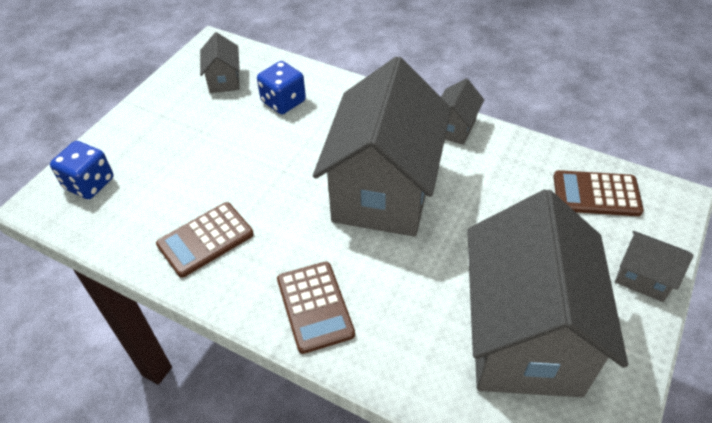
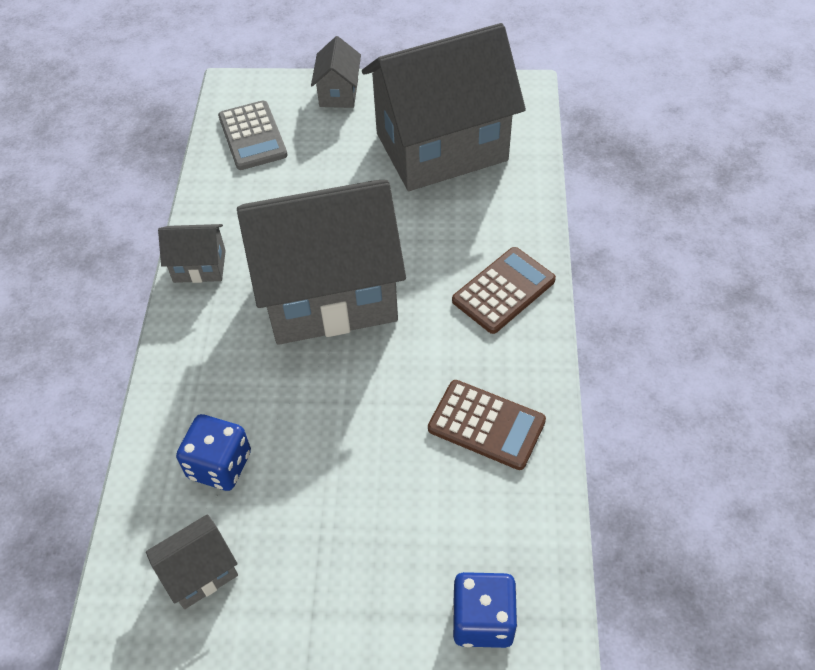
camera: 115 degrees left, 5 degrees up
brown calculator [554,170,644,216] -> grey calculator [218,101,288,170]

